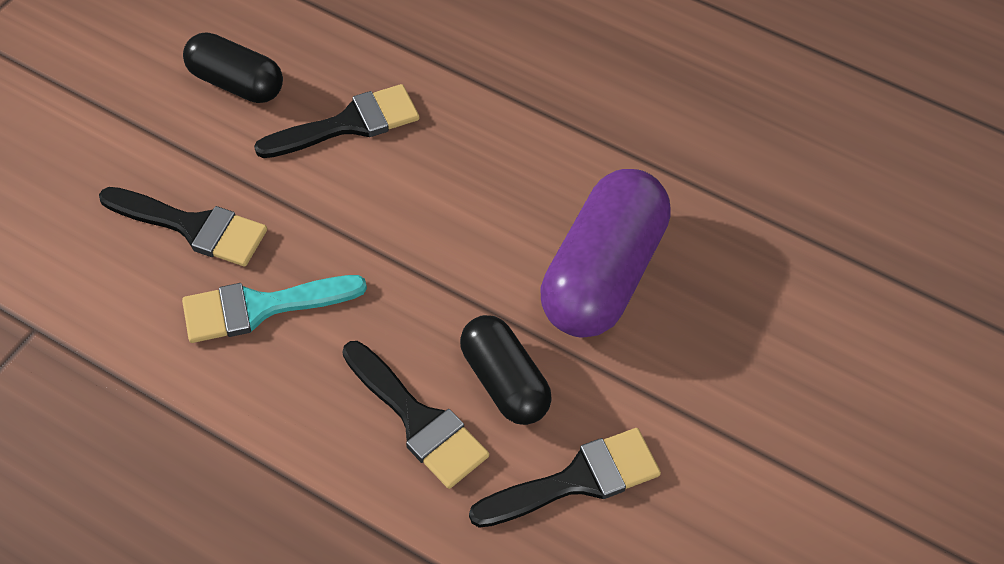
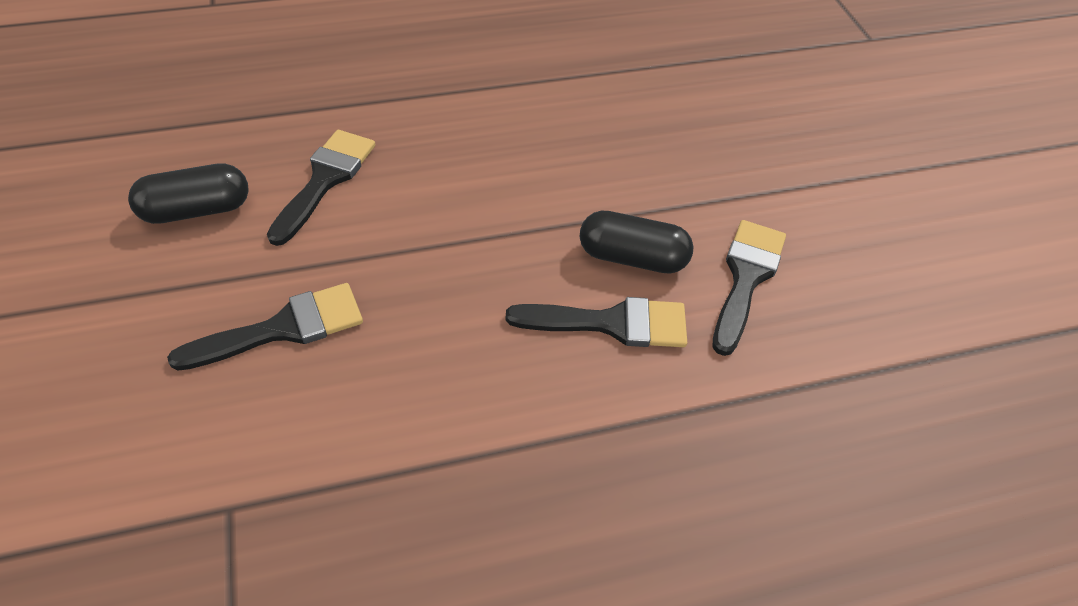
camera: 45 degrees left, 5 degrees down
turquoise brush [182,275,367,343] -> none
purple capsule [540,169,671,338] -> none

